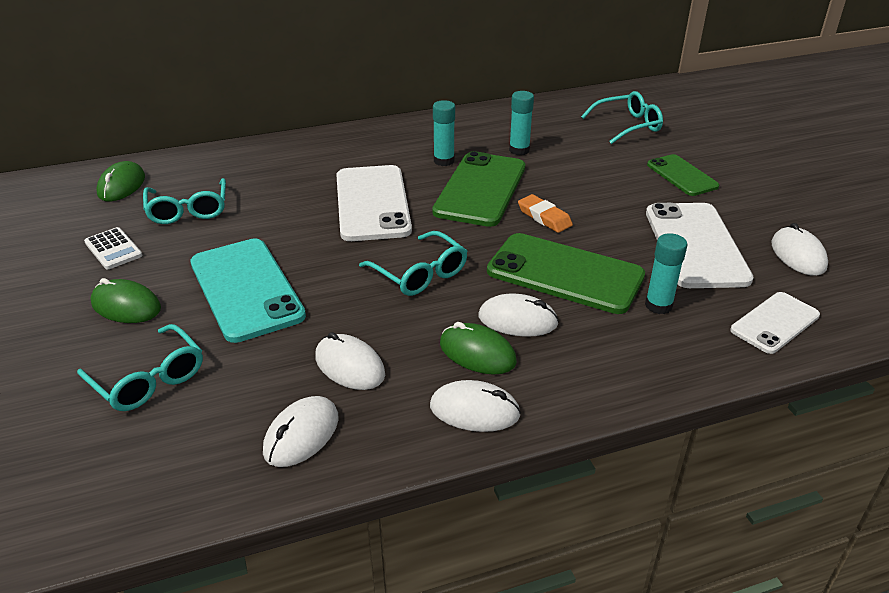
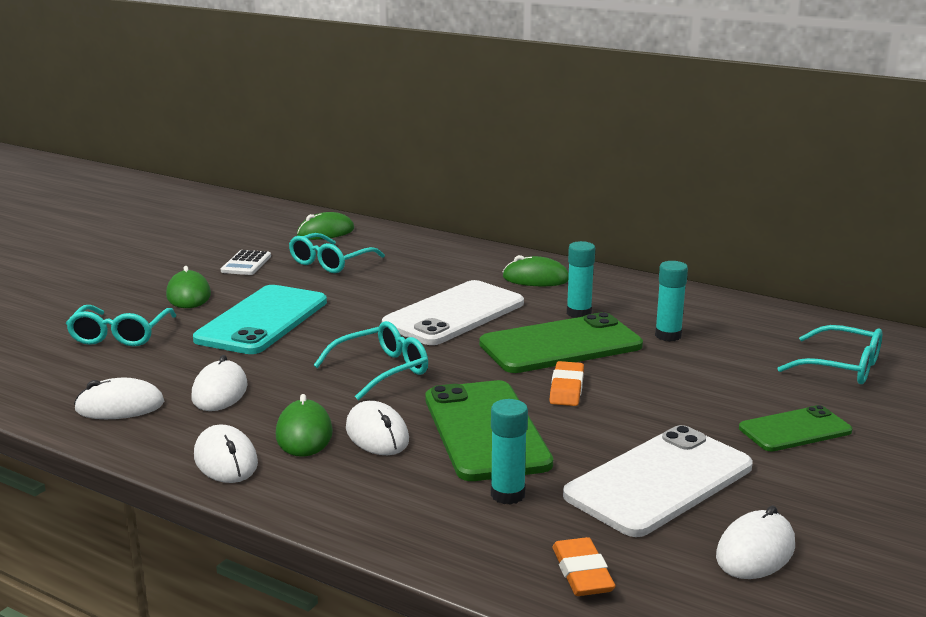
camera: 50 degrees right, 15 degrees down
turquoise glasses [359,231,467,296] -> turquoise glasses turned 135 degrees counterclockwise [314,321,428,400]
green phone [647,154,719,196] -> green phone turned 45 degrees clockwise [739,405,852,451]
white phone [730,292,820,354] -> orange eraser [552,537,616,596]
none -> green mouse [503,255,569,286]

